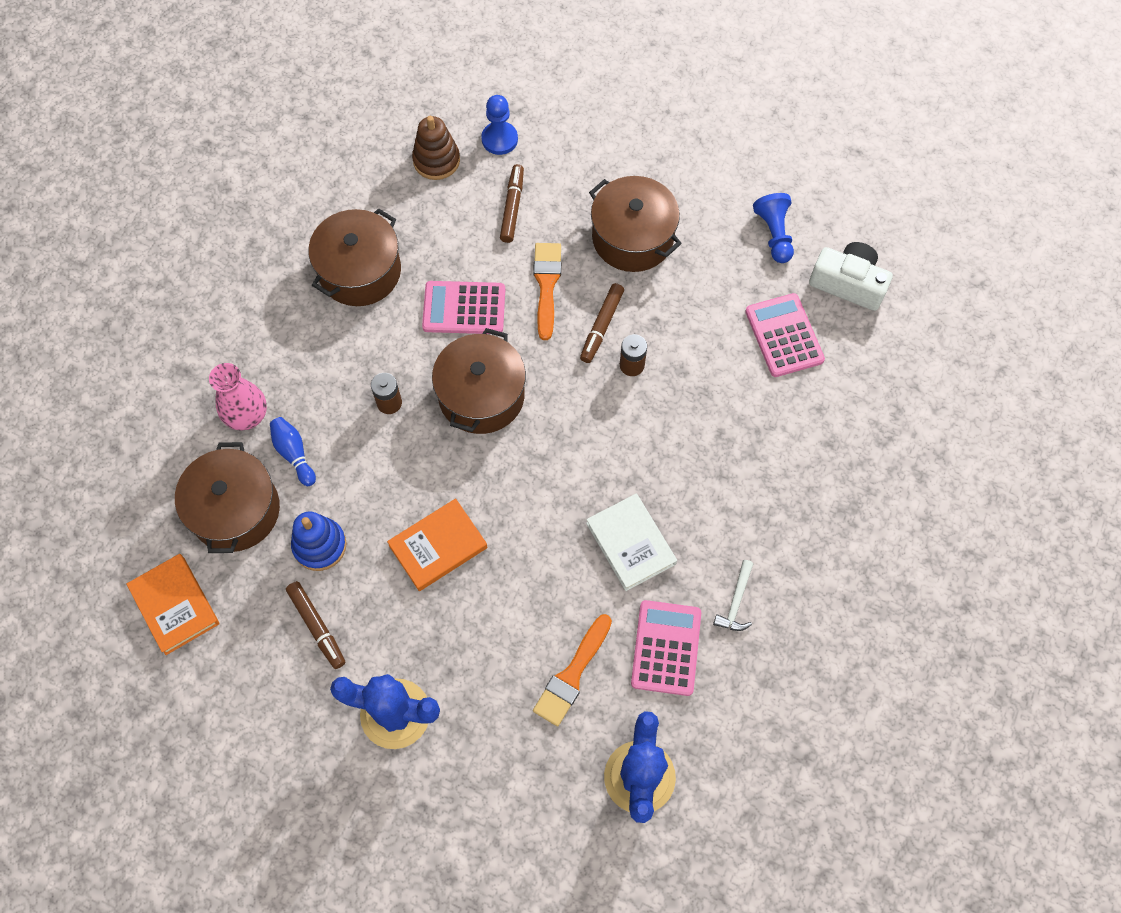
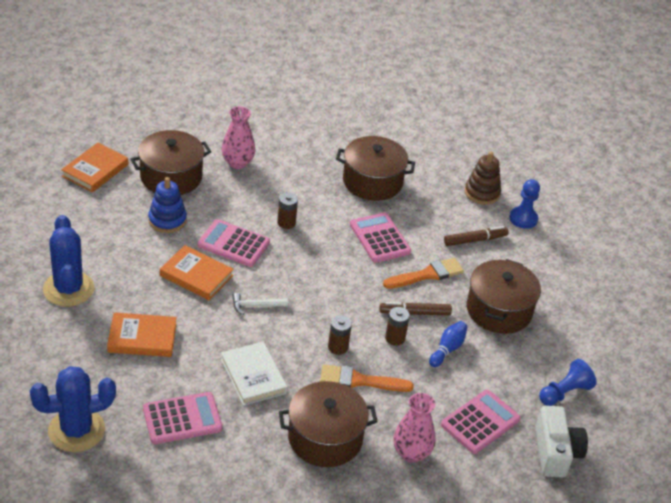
camera: 60 degrees right, 25 degrees down
blue bowling pin [270,417,316,486] -> blue bowling pin moved to [429,321,467,367]
brown marker [286,581,345,669] -> none
brown pot [432,328,526,434] -> brown pot moved to [279,381,378,467]
orange brush [533,614,612,726] -> orange brush moved to [320,364,414,392]
white book [586,493,677,591] -> white book turned 60 degrees counterclockwise [221,342,287,406]
white hammer [713,560,753,631] -> white hammer moved to [232,293,288,315]
none -> orange book [107,312,177,357]
none -> pink calculator [197,219,270,267]
none -> brown battery [328,315,352,355]
none -> pink vase [393,393,436,463]

